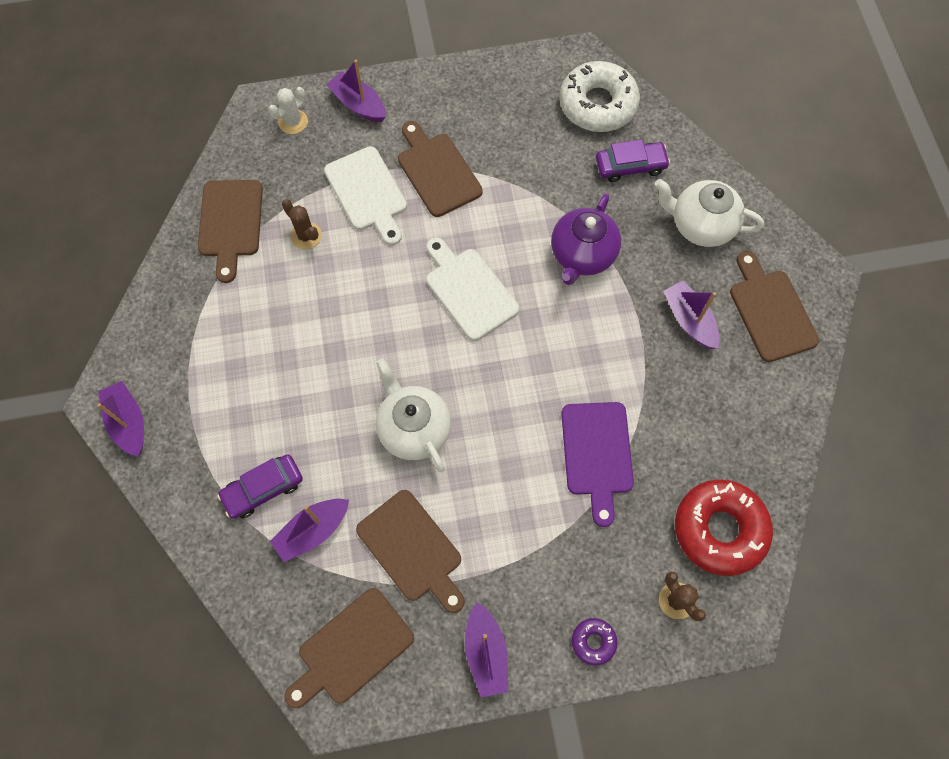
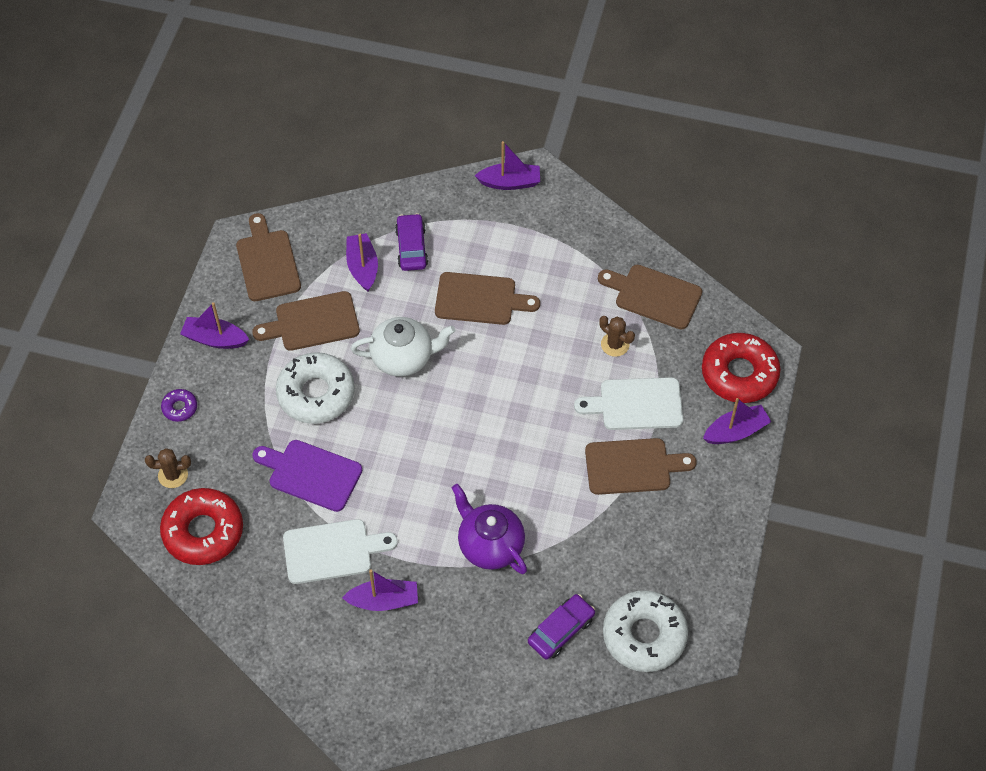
camera: 115 degrees right, 10 degrees down
white cactus [268,87,308,134] -> red donut [702,333,781,403]
brown cactus [282,199,322,249] -> brown cactus turned 60 degrees clockwise [599,316,635,357]
white cutting board [426,238,519,341] -> white cutting board moved to [283,519,398,584]
purple car [596,139,670,182] -> purple car turned 150 degrees counterclockwise [528,594,595,660]
white teapot [655,179,764,247] -> none
brown cutting board [730,251,819,362] -> brown cutting board moved to [435,272,540,325]
none -> white donut [276,352,355,424]

